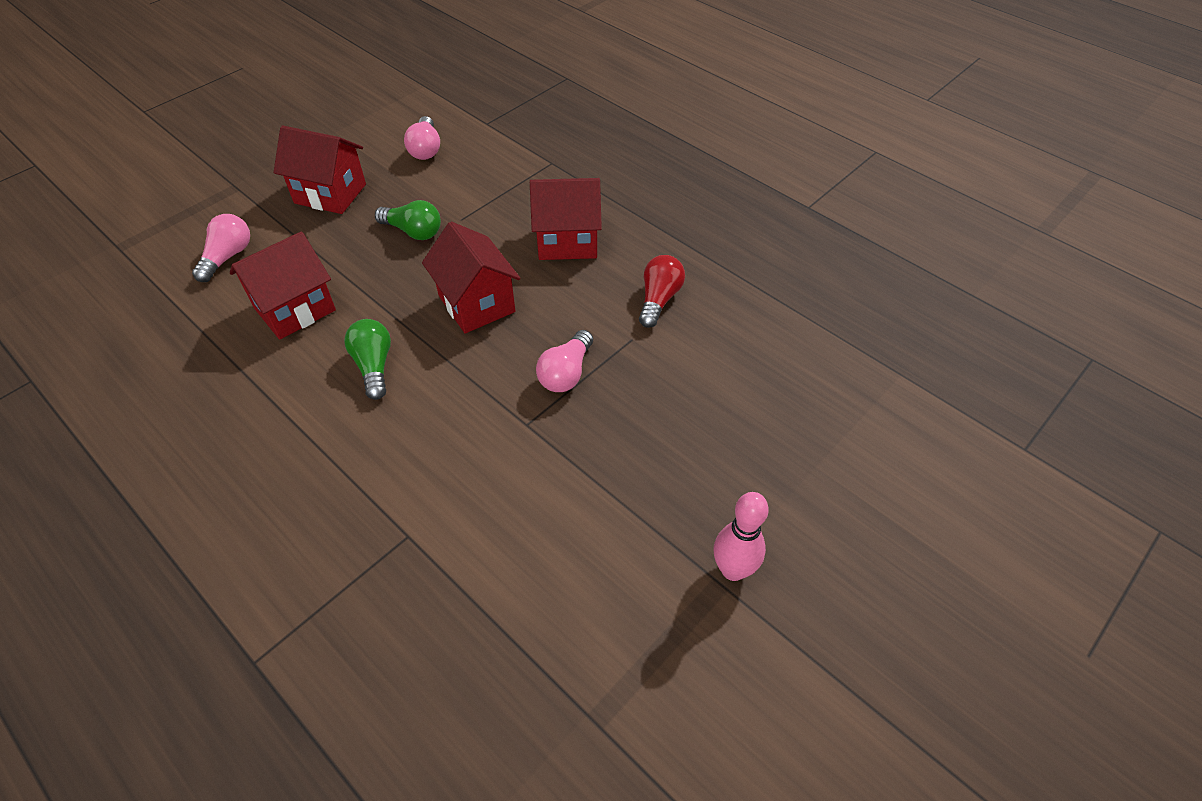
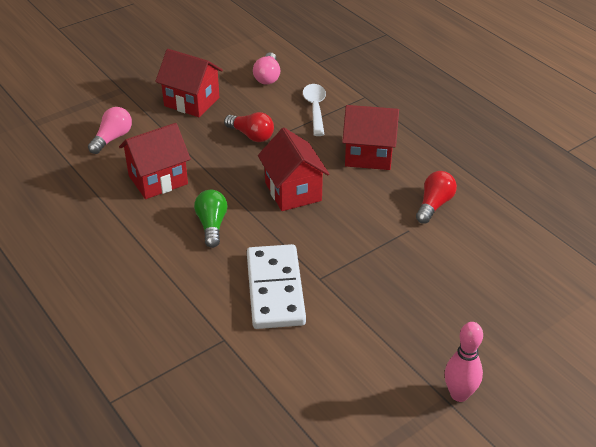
camera: 10 degrees right, 10 degrees down
green light bulb [375,200,441,240] -> red light bulb [224,112,274,142]
pink light bulb [536,330,593,392] -> none
none -> white domino [247,244,306,329]
none -> white spoon [303,84,326,136]

